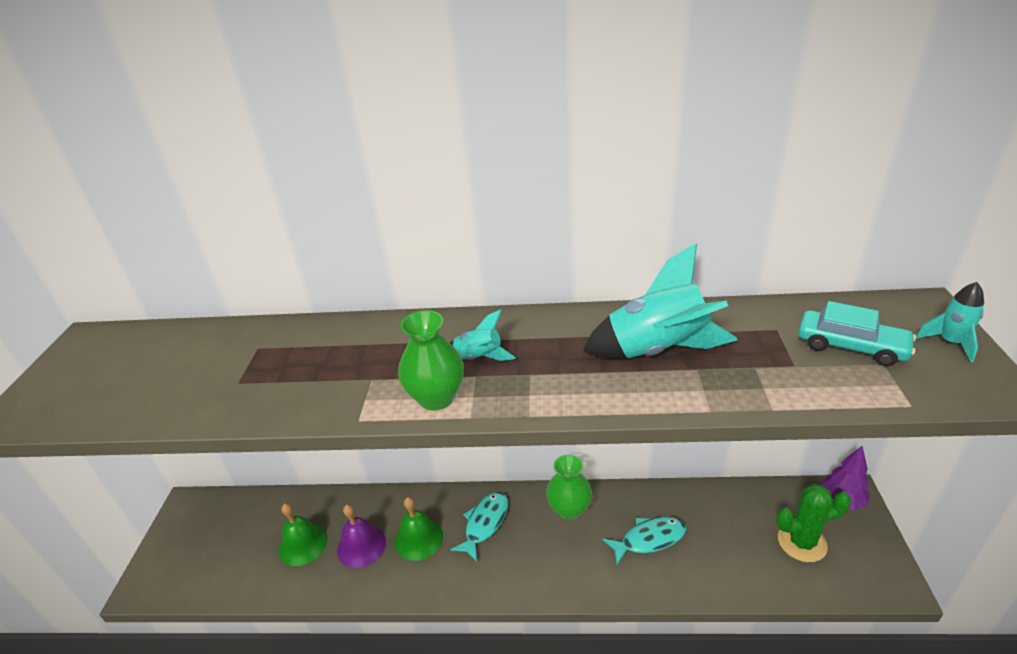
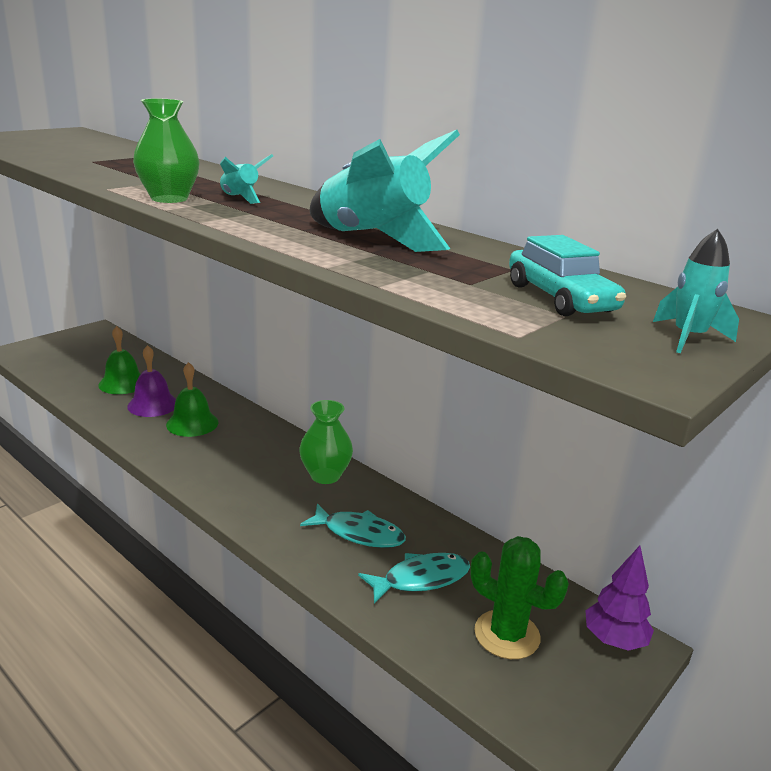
camera: 35 degrees right, 10 degrees down
turquoise fish [451,492,508,561] -> turquoise fish moved to [358,553,470,604]

